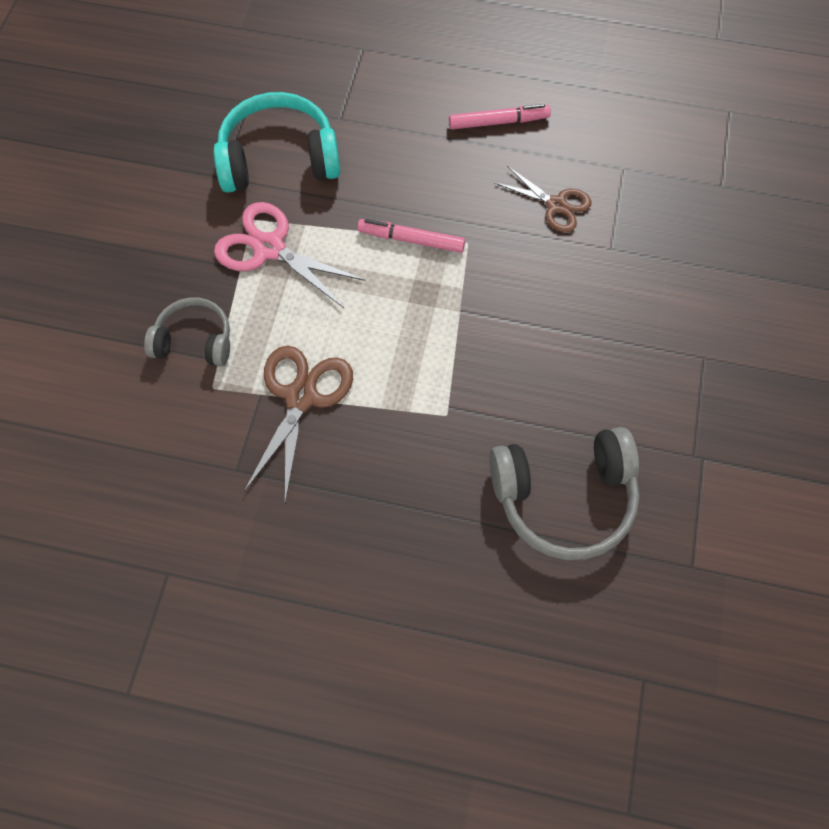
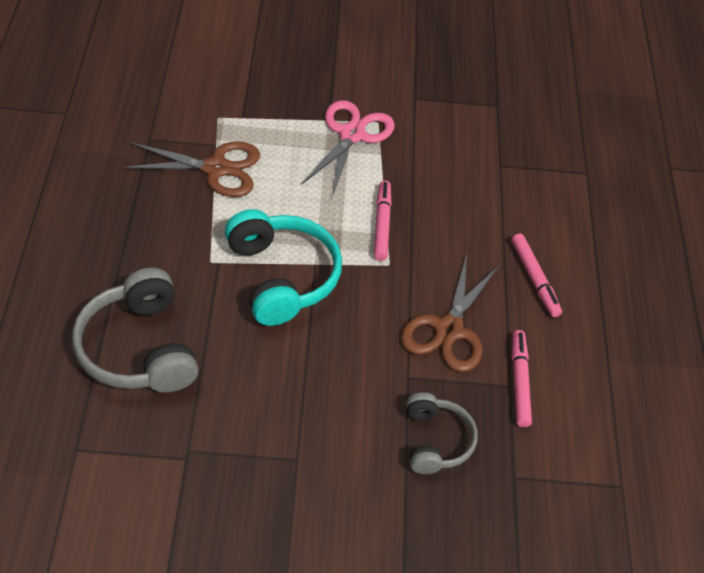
camera: 75 degrees right, 15 degrees down
grey headphones [144,298,230,367] -> grey headphones moved to [406,392,478,474]
turquoise headphones [213,92,341,193] -> turquoise headphones moved to [225,209,342,326]
brown scissors [494,166,591,232] -> brown scissors [401,254,500,372], size x1.53
none -> pink marker [512,330,532,427]

